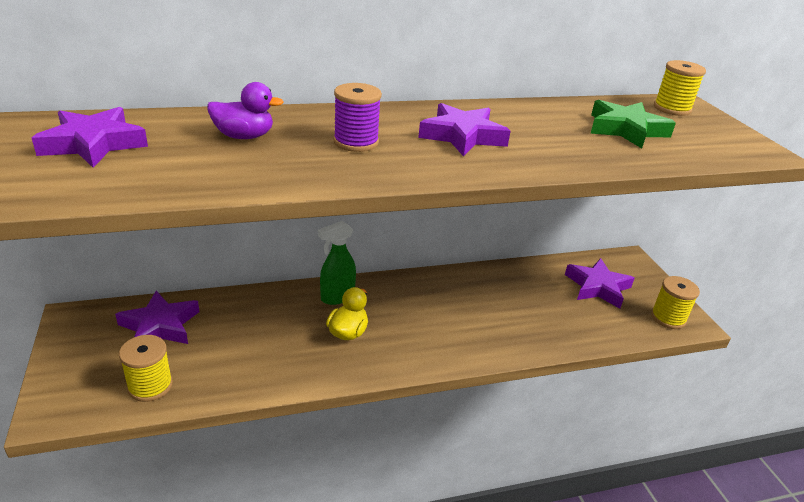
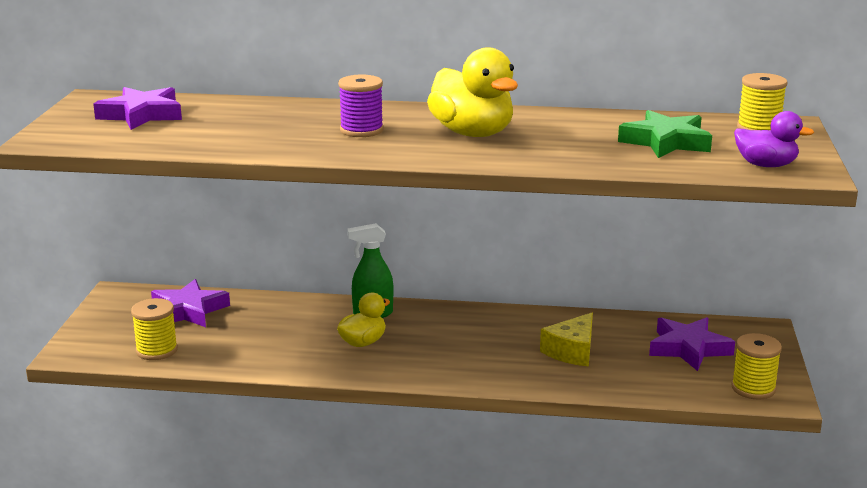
camera: 25 degrees right, 10 degrees down
purple duck [207,82,284,139] -> purple duck moved to [734,111,814,167]
purple star [418,103,511,156] -> yellow duck [427,47,518,137]
none -> yellow cheese [540,313,593,366]

